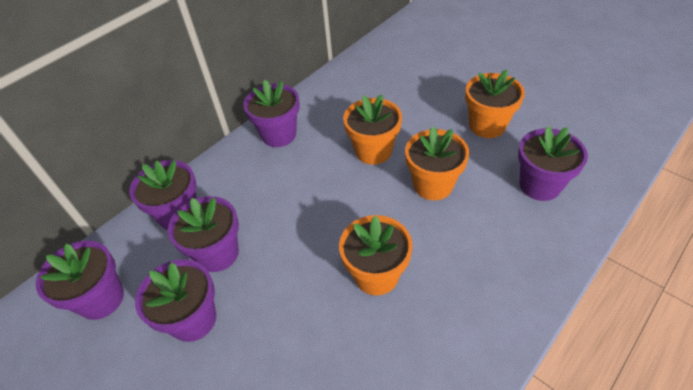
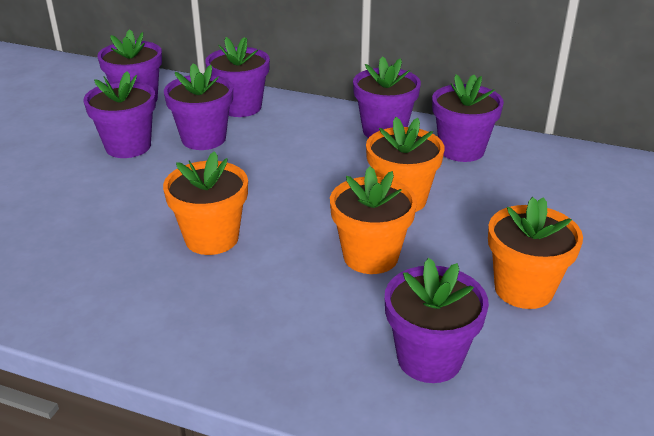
camera: 65 degrees right, 15 degrees down
none -> purple flower pot [432,74,504,162]

